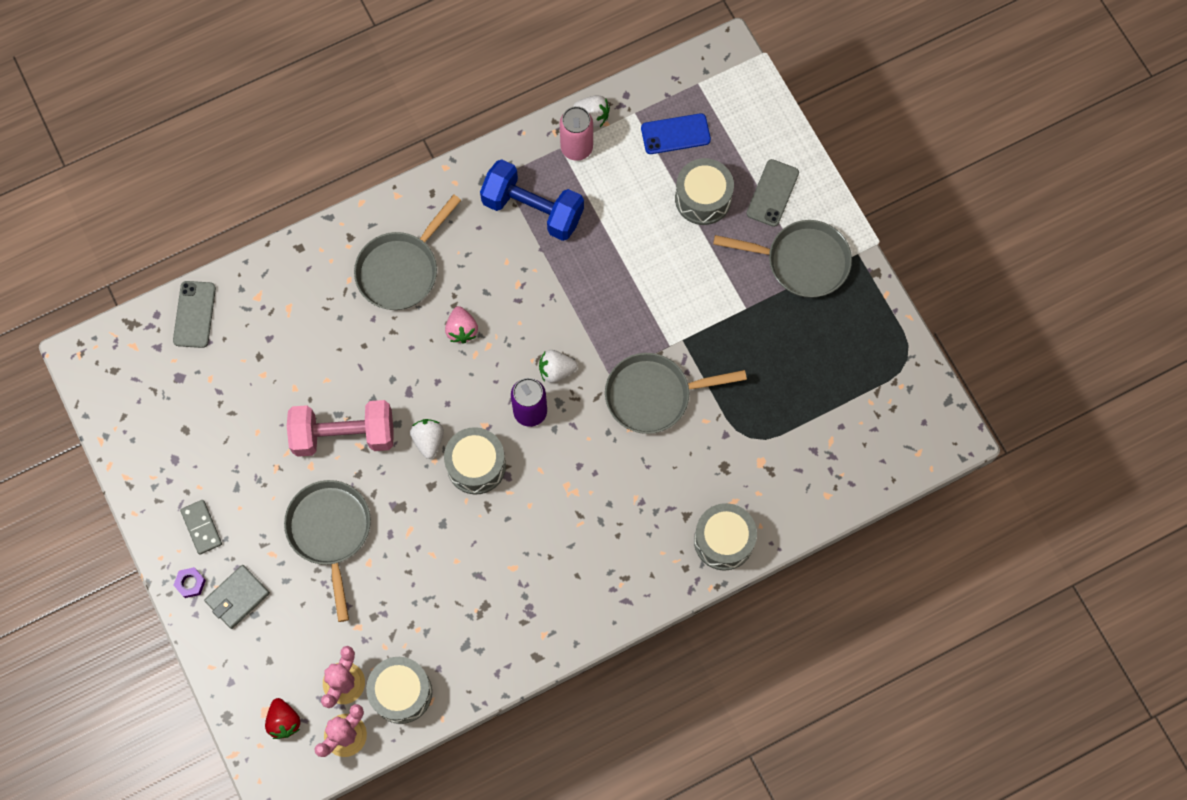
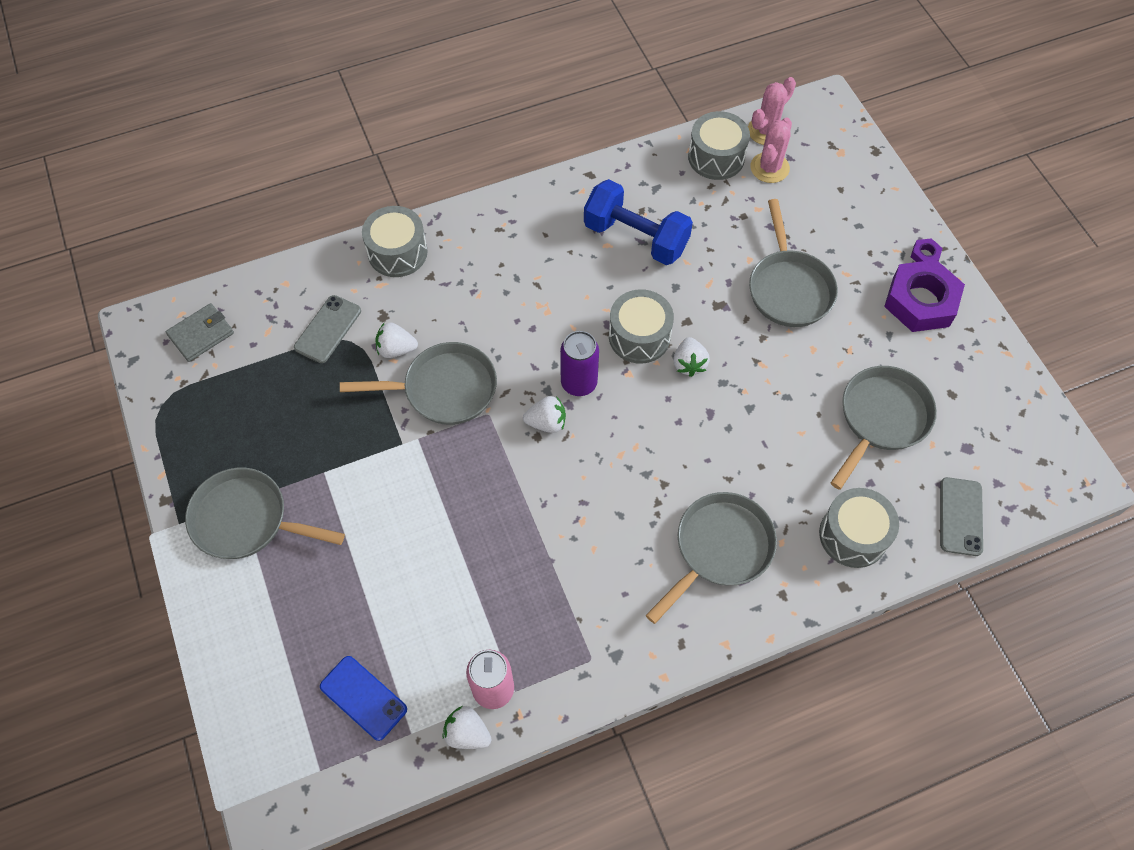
camera: 175 degrees left, 10 degrees down
grey domino [180,500,222,555] -> purple nut [884,260,965,332]
grey wallet [204,565,270,629] -> grey wallet moved to [166,303,234,362]
red strawberry [265,698,300,739] -> none
pink dumbbell [287,400,394,457] -> none
pink strawberry [445,306,478,344] -> none
blue dumbbell [480,159,584,241] -> blue dumbbell moved to [584,179,693,265]
blue phone [641,113,711,154] -> blue phone turned 45 degrees clockwise [320,656,407,741]
grey drum [675,158,734,225] -> grey drum moved to [819,488,899,568]
grey phone [746,159,799,227] -> grey phone moved to [294,295,361,363]
none -> white strawberry [375,323,418,358]
none -> grey pan [831,366,937,490]

